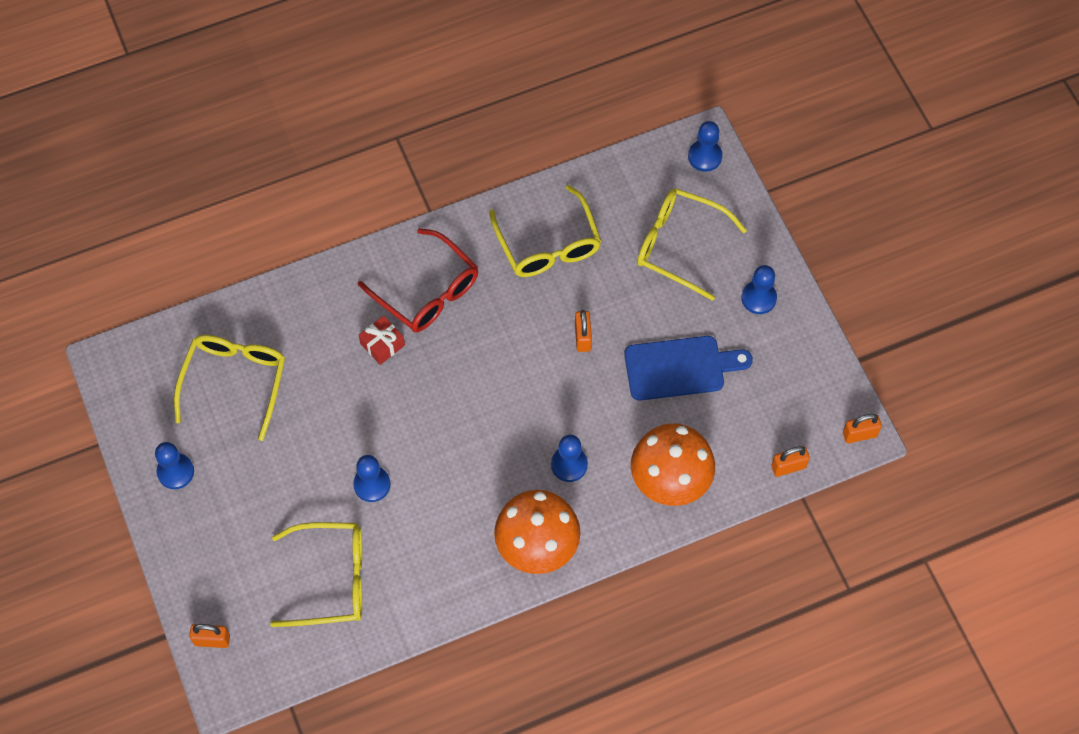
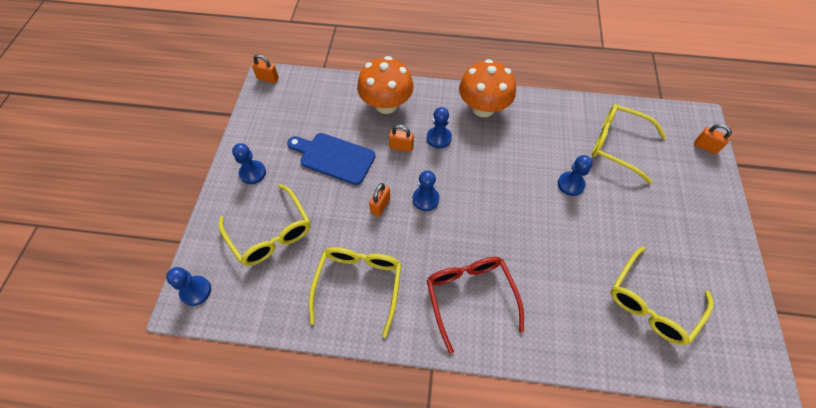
camera: 150 degrees left, 5 degrees down
blue pawn [155,442,194,489] -> blue pawn moved to [413,171,440,211]
red gift [359,316,405,365] -> none
orange padlock [771,446,810,477] -> orange padlock moved to [389,125,414,152]

